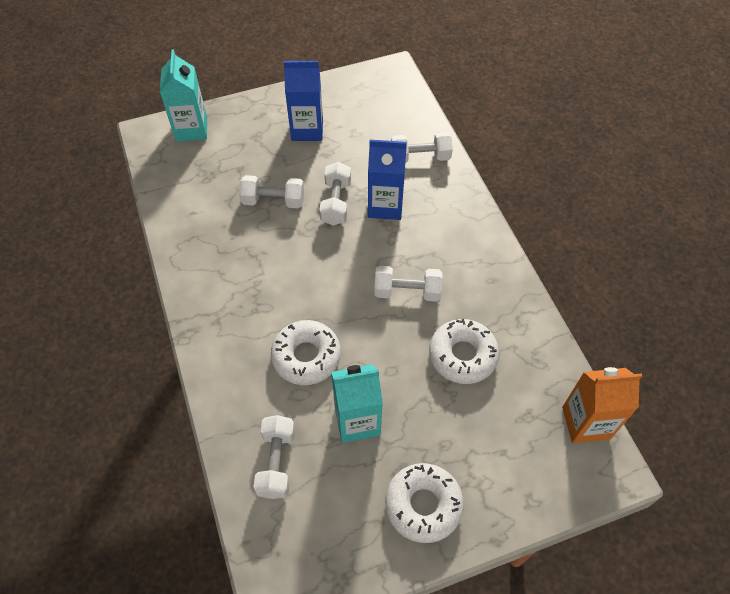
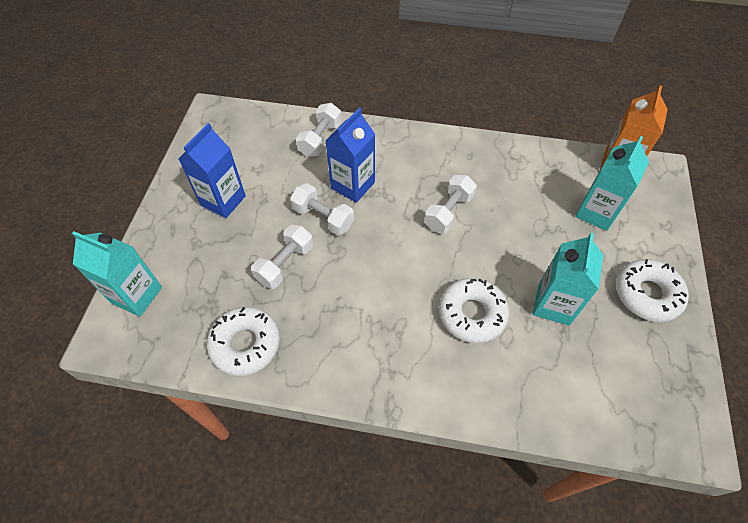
camera: 60 degrees left, 0 degrees up
white dumbbell [253,415,295,499] -> none
white donut [429,319,499,384] -> white donut moved to [207,307,280,376]
none -> turquoise carton [575,136,649,231]

